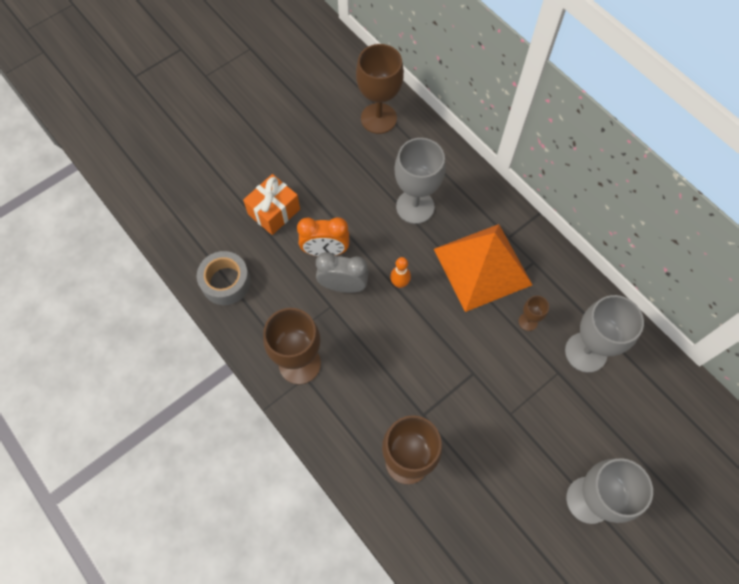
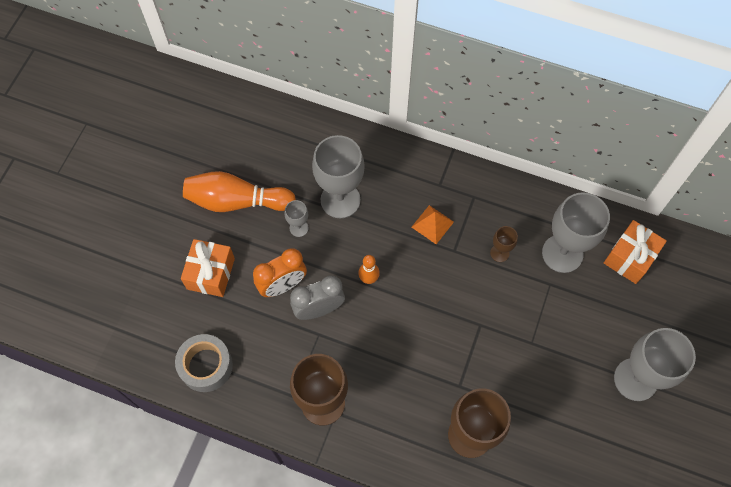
camera: 30 degrees left, 0 degrees up
brown goblet [356,44,404,134] -> none
orange pyramid [434,224,532,312] -> orange pyramid [412,205,454,244], size x0.41
none -> orange bowling pin [183,171,296,212]
none -> grey goblet [284,200,309,237]
none -> orange gift [604,220,667,284]

